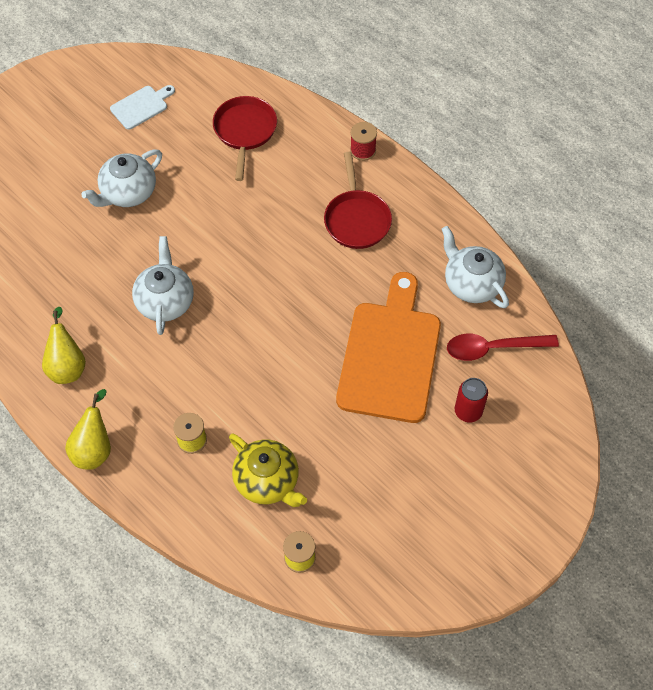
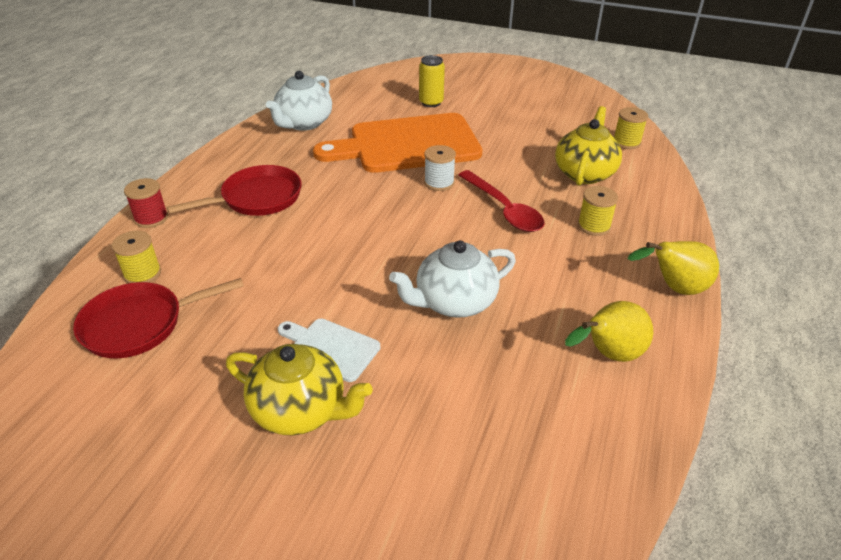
camera: 115 degrees left, 20 degrees down
white teapot [81,149,162,207] -> yellow teapot [226,344,373,435]
white cutting board [110,85,175,130] -> white cutting board moved to [278,319,380,382]
red spoon [447,334,559,361] -> red spoon moved to [458,170,545,232]
red can [455,378,488,422] -> yellow can [419,55,445,107]
none -> yellow spool [112,231,161,283]
none -> white spool [424,145,456,191]

